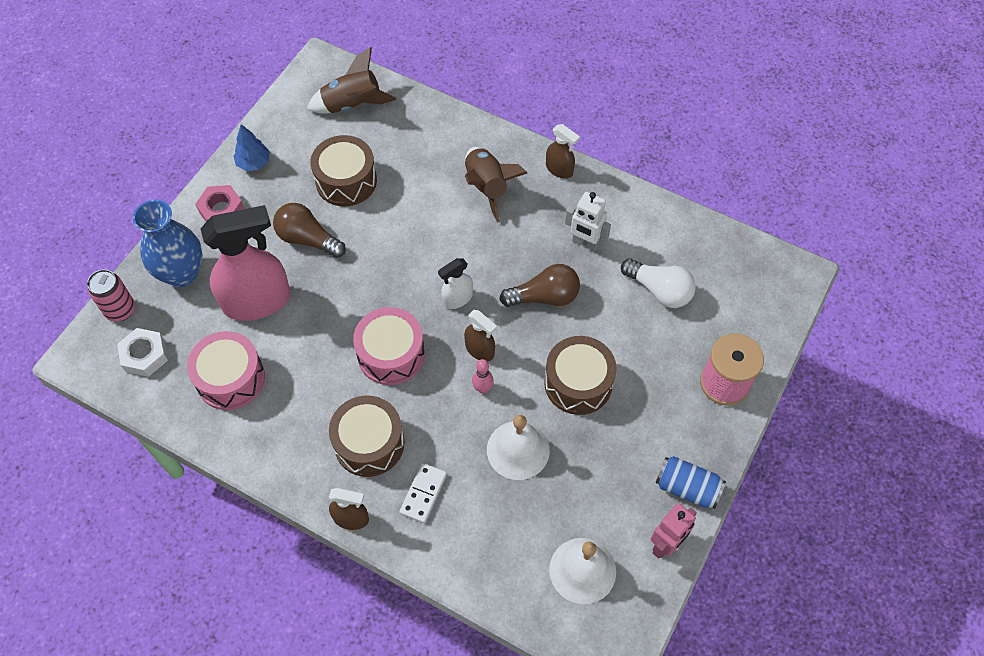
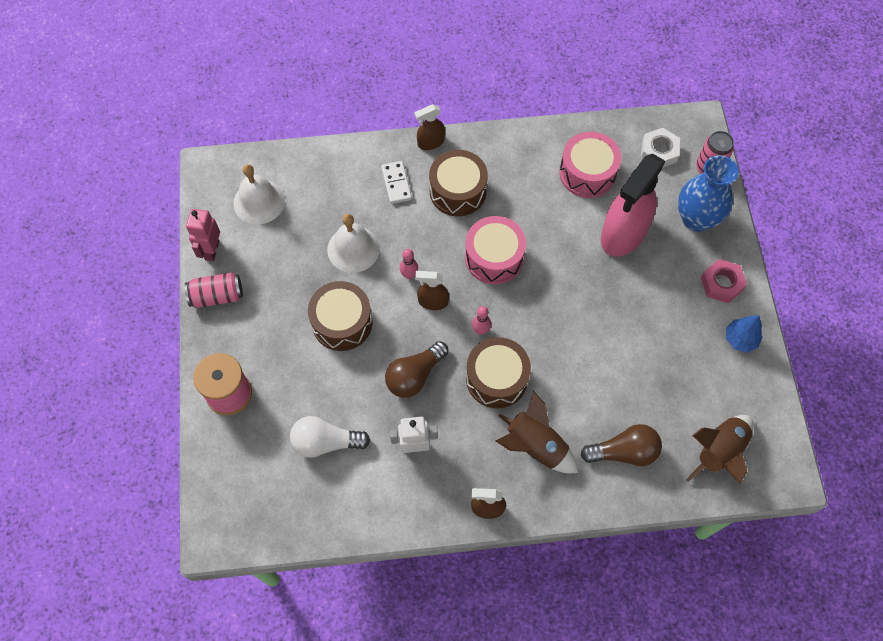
camera: 145 degrees right, 5 degrees up
brown light bulb [273,203,346,258] -> brown light bulb moved to [581,424,662,466]
brown drum [310,135,377,206] -> brown drum moved to [466,337,531,408]
white spray bottle [438,258,473,309] -> pink bowling pin [472,306,491,335]
blue can [655,456,726,509] -> pink can [184,273,243,308]

